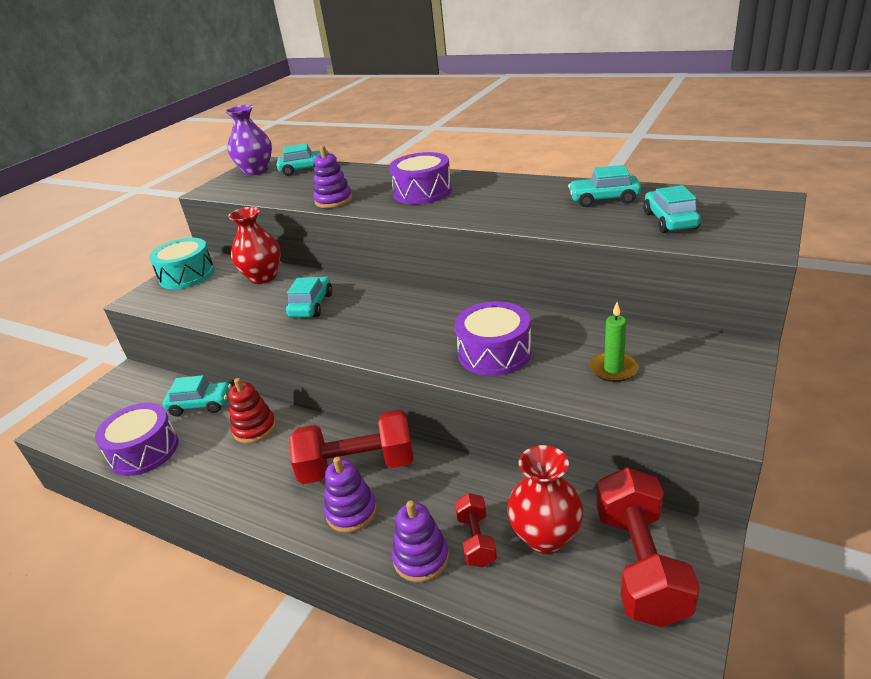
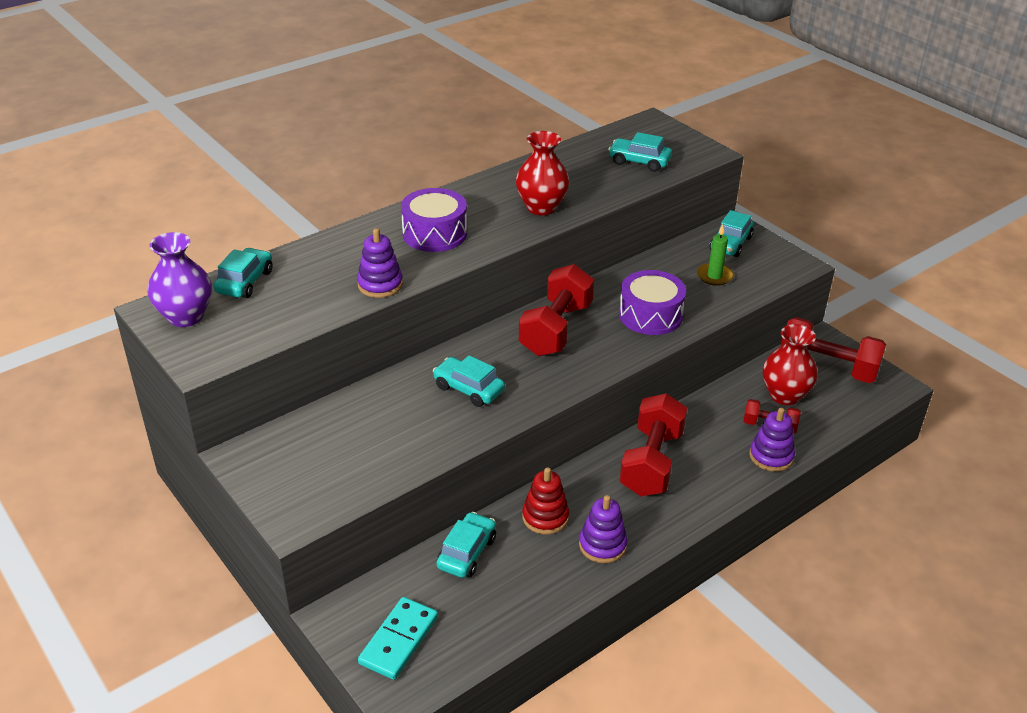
camera: 70 degrees left, 5 degrees up
purple drum [95,403,179,476] -> none
turquoise drum [149,238,215,289] -> none
red vase [228,207,281,284] -> red vase moved to [516,131,570,215]
purple stacking toy [324,457,377,533] -> purple stacking toy moved to [579,495,628,563]
turquoise car [568,165,641,207] -> turquoise car moved to [710,210,754,257]
none -> turquoise domino [358,597,438,680]
none -> red dumbbell [519,264,594,356]

